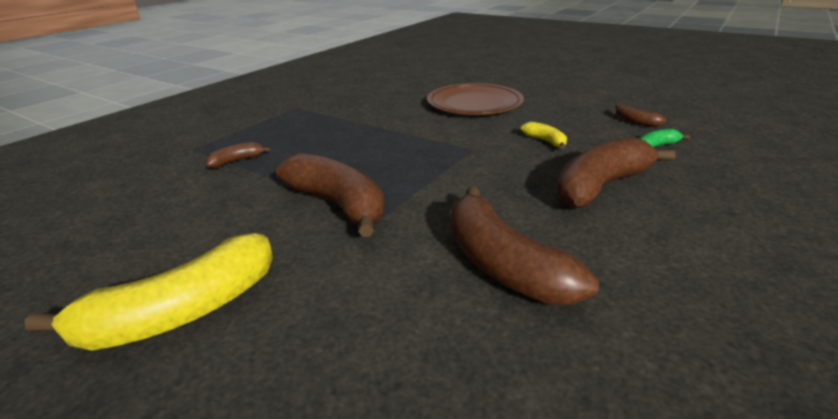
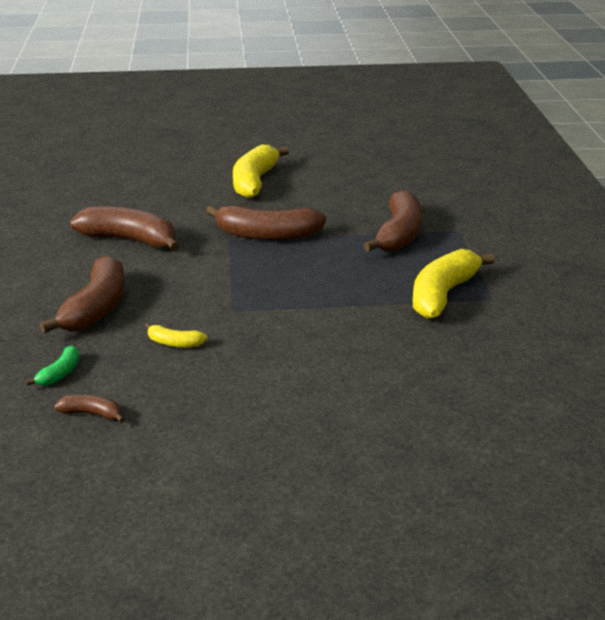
camera: 140 degrees right, 0 degrees up
brown banana [206,142,271,168] -> brown banana [363,190,423,252], size x2.15
brown plate [427,83,524,115] -> none
none -> yellow banana [413,249,495,319]

